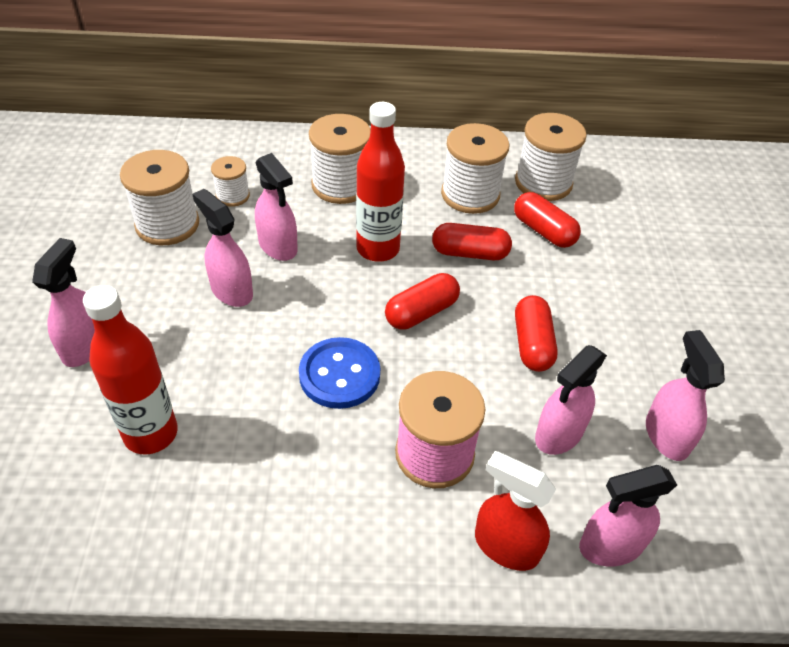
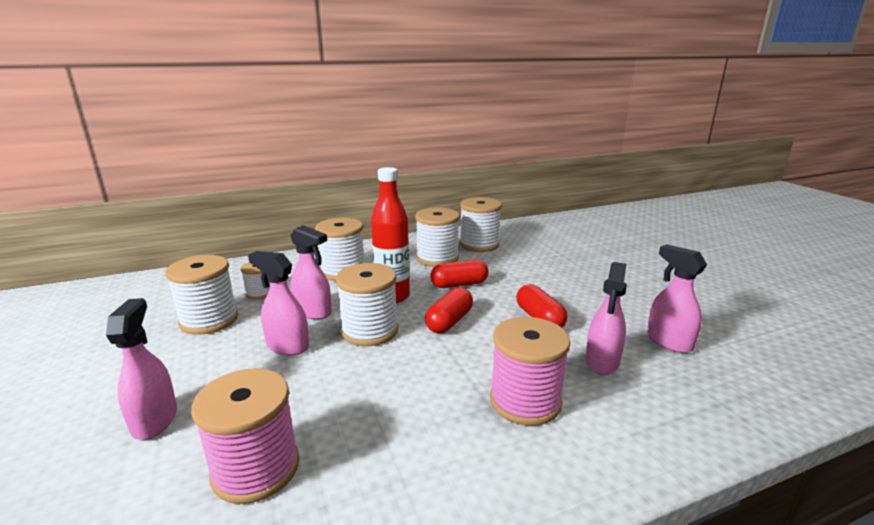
camera: 20 degrees left, 25 degrees down
red bottle [83,285,178,455] -> pink spool [191,368,299,504]
blue button [299,337,380,409] -> none
red spray bottle [475,451,556,571] -> none
red capsule [514,192,581,248] -> none
pink spray bottle [579,465,677,567] -> none
none -> white spool [336,263,398,346]

